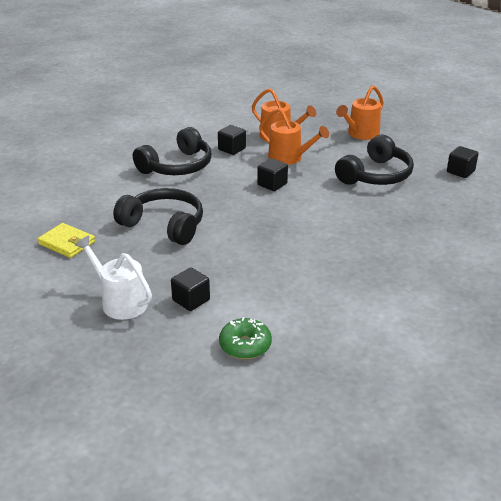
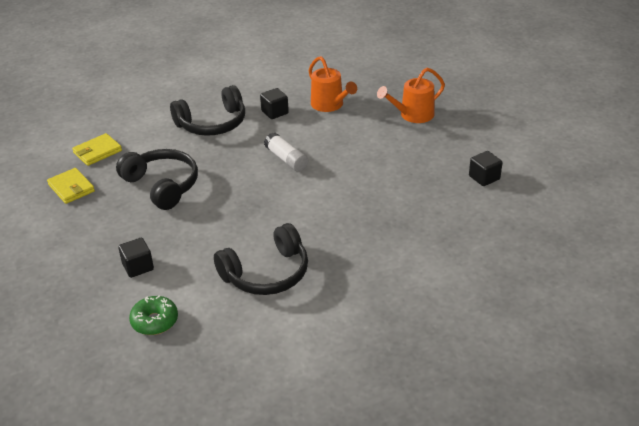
camera: 20 degrees right, 5 degrees up
white watering can [75,236,152,320] -> none
black cube [257,158,288,191] -> white glue stick [264,132,308,172]
orange watering can [259,108,329,165] -> none
black headphones [335,135,414,185] -> black headphones moved to [214,223,308,295]
none -> yellow wallet [72,133,122,166]

